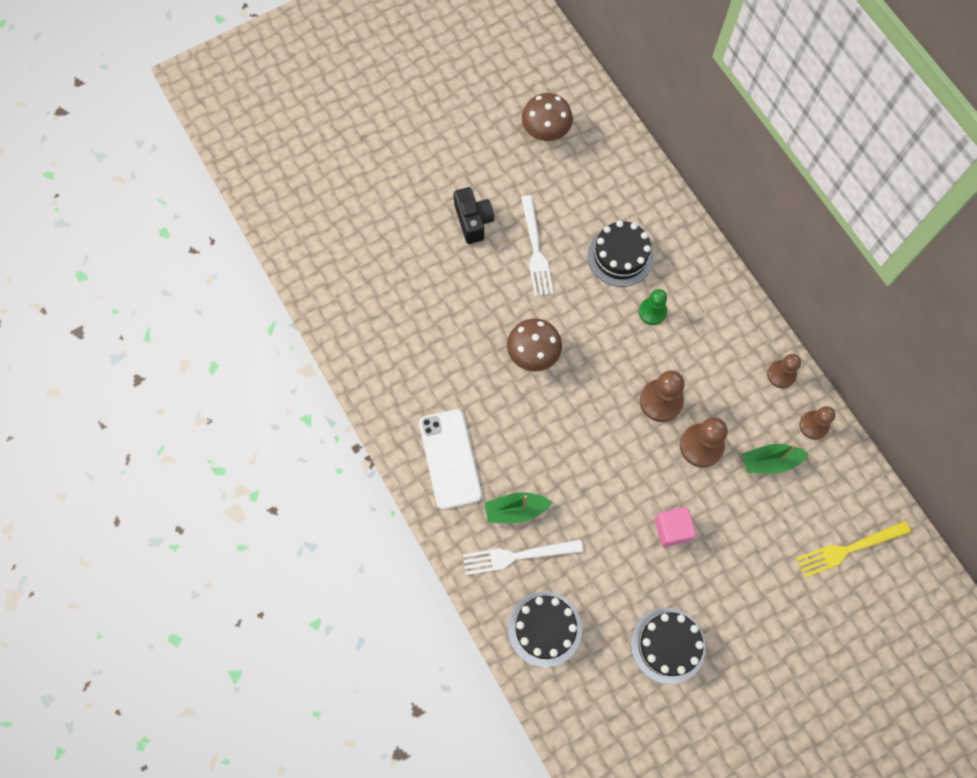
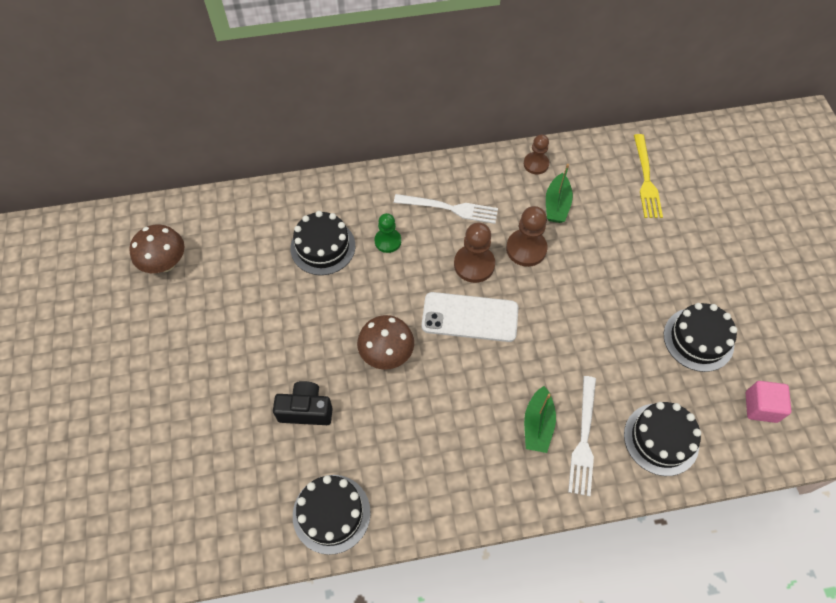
camera: 70 degrees left, 10 degrees down
white phone [419,409,482,510] -> white phone moved to [422,292,518,342]
black camera [454,187,494,244] -> black camera moved to [273,381,333,425]
white fork [521,195,554,296] -> white fork moved to [394,194,498,224]
pink cube [655,507,696,547] -> pink cube moved to [746,381,791,423]
brown pawn [767,354,801,388] -> none
none -> black cake [293,475,371,555]

